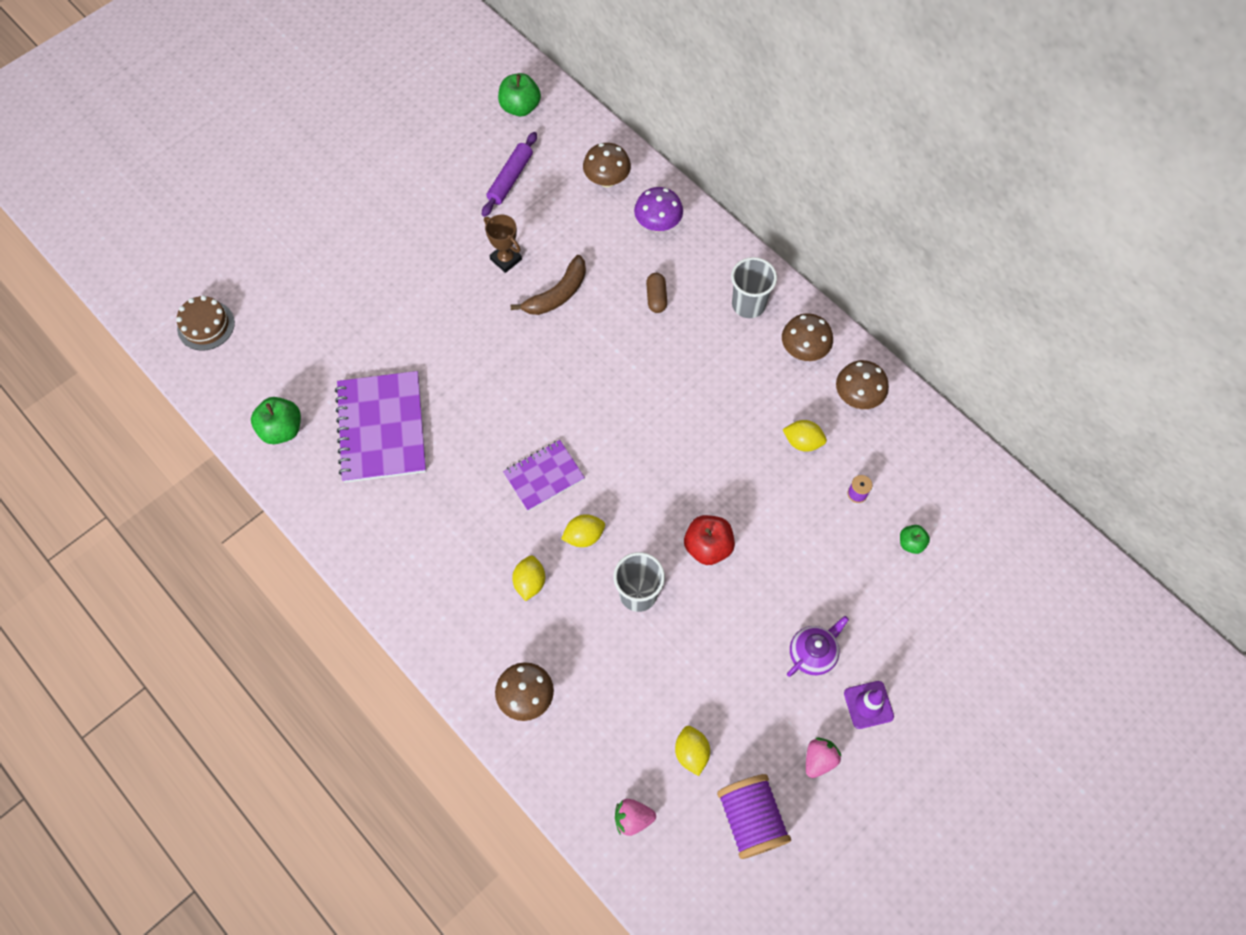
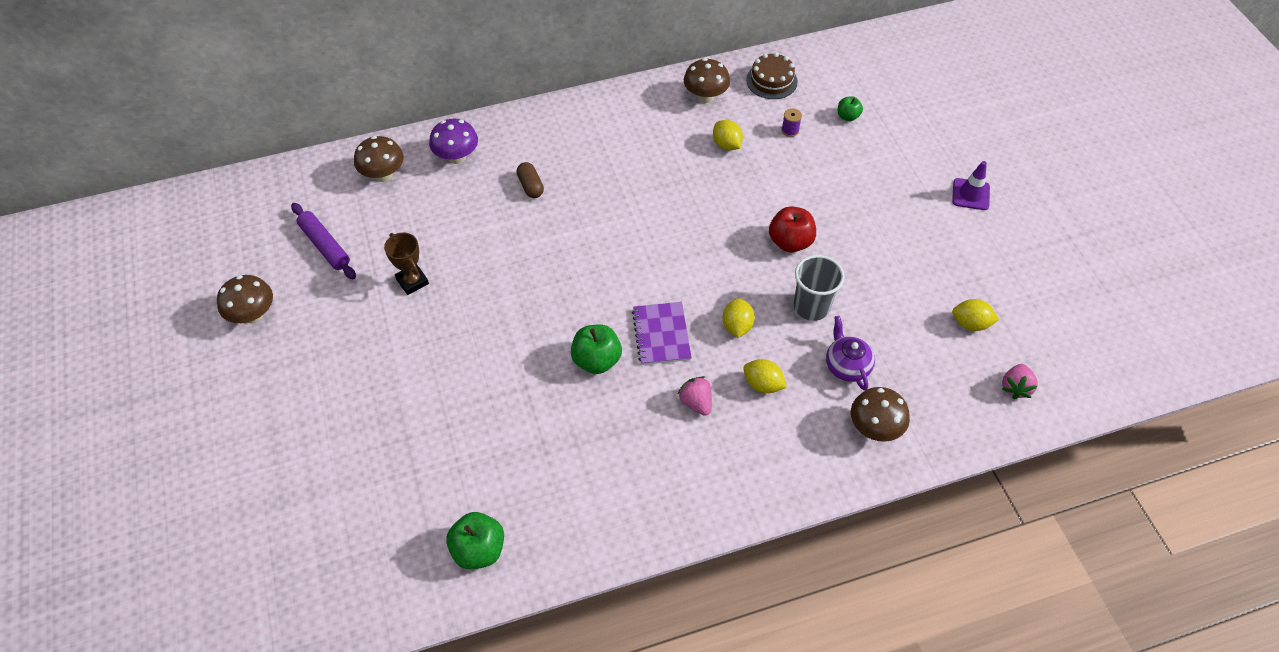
camera: 65 degrees left, 10 degrees down
brown cake [176,295,235,351] -> brown cake moved to [746,52,798,99]
purple notebook [335,371,426,483] -> none
brown trophy [484,215,522,273] -> brown trophy turned 75 degrees clockwise [384,233,429,295]
green apple [498,73,541,116] -> green apple moved to [571,324,622,374]
brown banana [511,255,586,315] -> none
brown capsule [646,273,667,313] -> brown capsule turned 45 degrees clockwise [516,162,544,198]
purple spool [717,774,791,859] -> none
grey cup [731,257,777,318] -> none
brown mushroom [782,313,833,361] -> brown mushroom moved to [217,275,273,324]
yellow lemon [782,420,827,452] -> yellow lemon turned 75 degrees counterclockwise [713,120,743,150]
purple teapot [787,616,849,677] -> purple teapot moved to [826,316,875,391]
pink strawberry [806,737,842,778] -> pink strawberry moved to [678,376,712,416]

